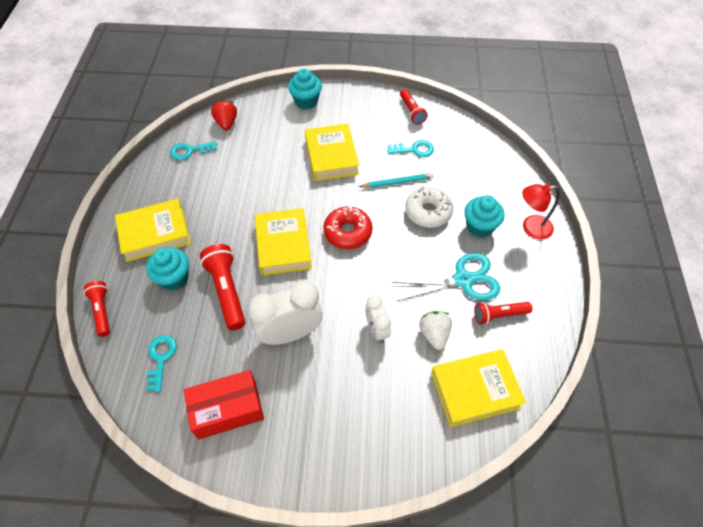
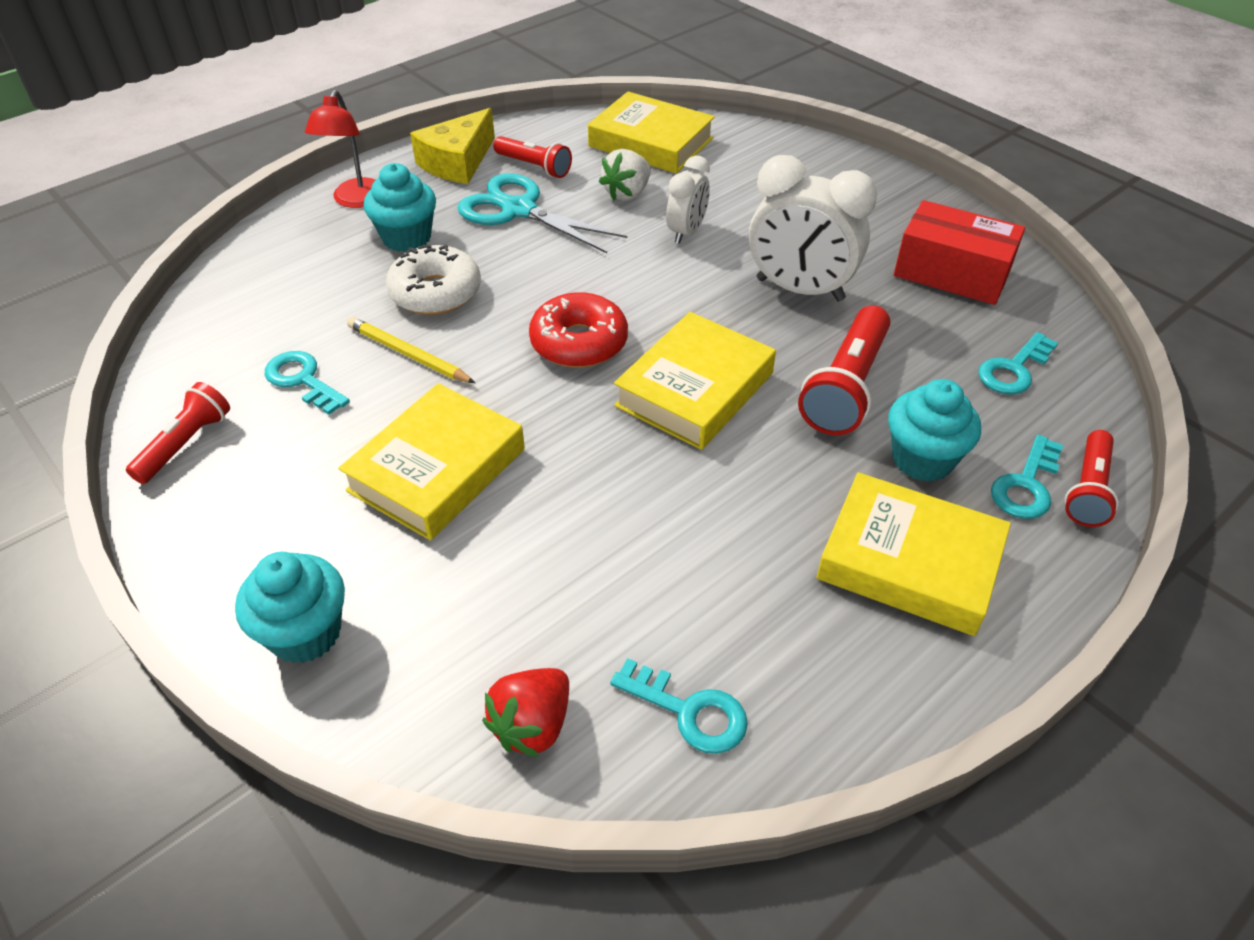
camera: 135 degrees left, 10 degrees down
turquoise pencil [359,173,434,188] -> yellow pencil [347,317,475,383]
red lamp [522,184,560,240] -> red lamp turned 60 degrees clockwise [305,90,375,208]
none -> yellow cheese [410,108,495,184]
none -> turquoise key [991,435,1063,519]

